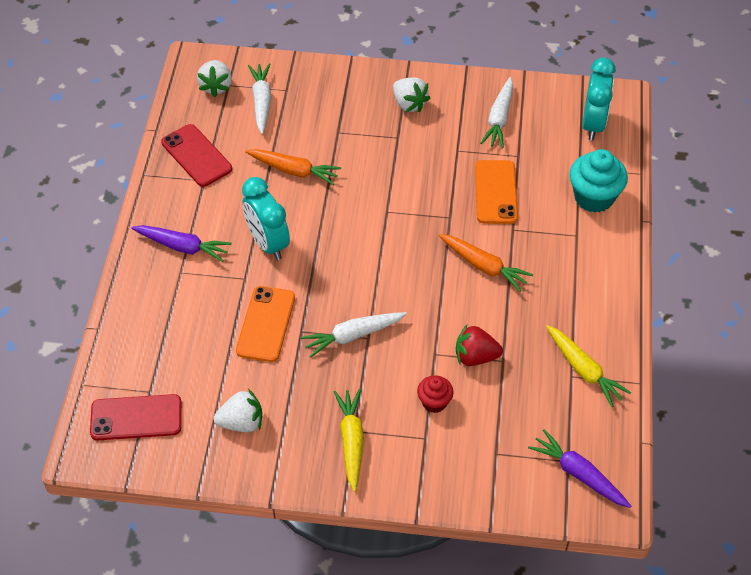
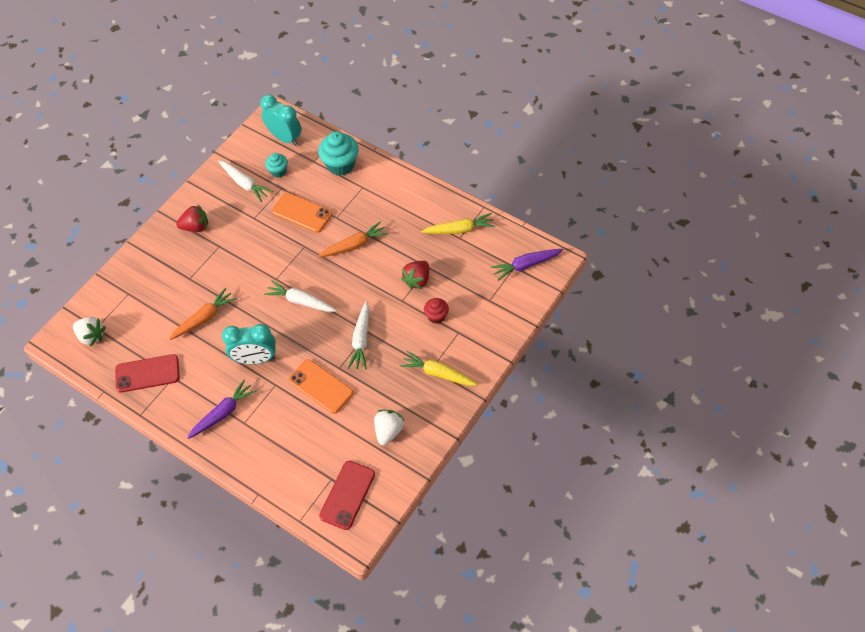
camera: 60 degrees left, 5 degrees up
white carrot [248,63,271,134] -> white carrot moved to [264,280,337,312]
white strawberry [393,78,430,113] -> red strawberry [176,204,208,232]
none -> turquoise cupcake [265,153,288,178]

